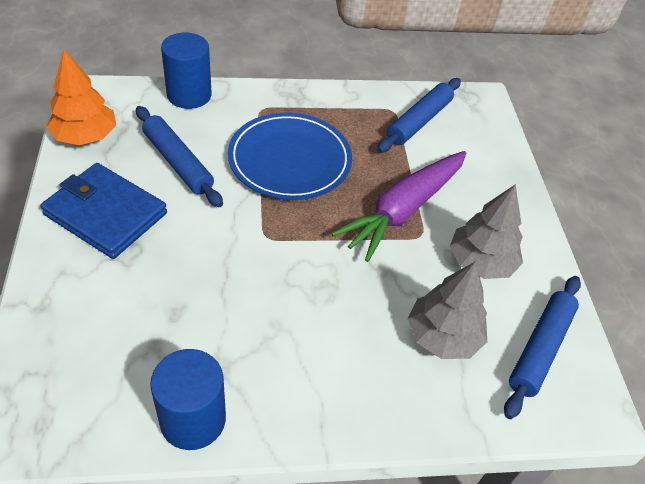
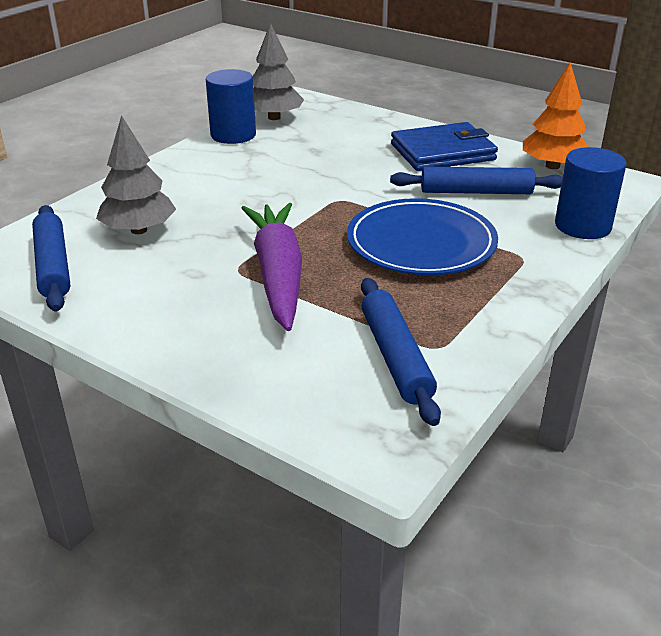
camera: 135 degrees right, 15 degrees down
grey tree [450,184,523,279] -> grey tree moved to [253,23,304,120]

